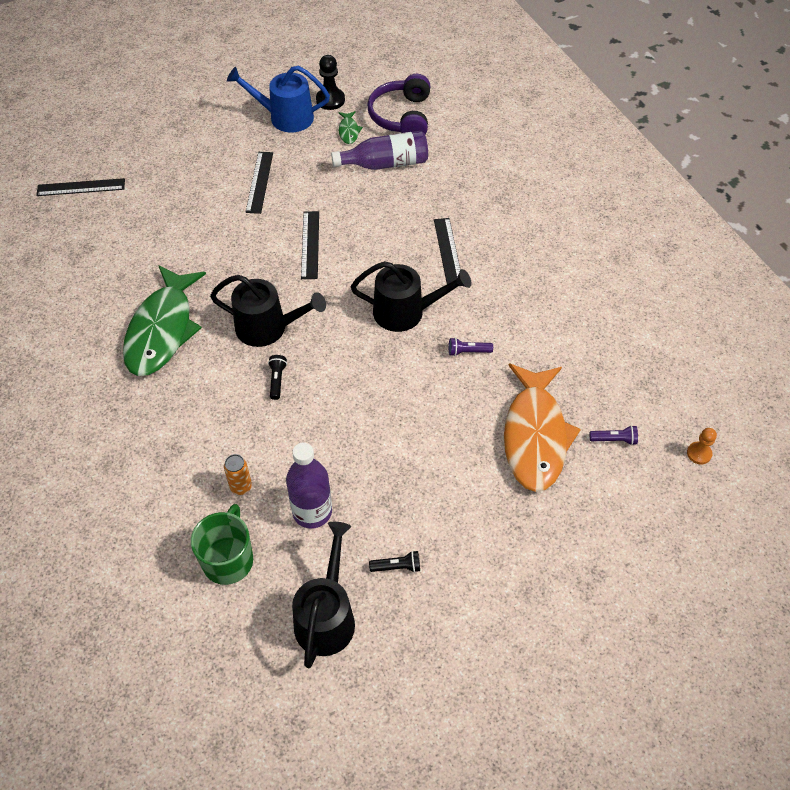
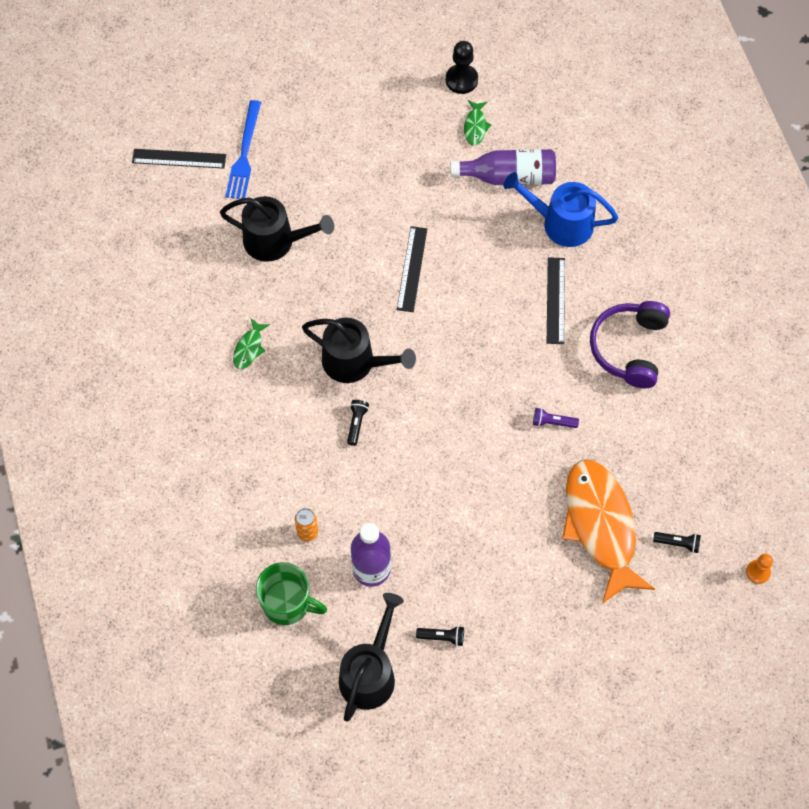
camera: 10 degrees right, 10 degrees up
green fish [123,265,206,376] -> green fish [233,318,270,369], size x0.40
green mug [191,504,253,585] -> green mug turned 90 degrees clockwise [256,562,327,625]
blue watering can [227,66,330,132] -> blue watering can moved to [504,172,618,247]
black ruler [245,152,273,214] -> none
black watering can [351,261,471,332] -> black watering can moved to [220,196,334,262]
purple headphones [367,74,430,134] -> purple headphones moved to [590,301,670,388]
orange fish [504,363,581,492] -> orange fish turned 150 degrees clockwise [562,460,655,604]
purple flashlight [590,425,638,445] -> black flashlight [653,532,701,553]
none -> blue fork [226,100,261,199]

